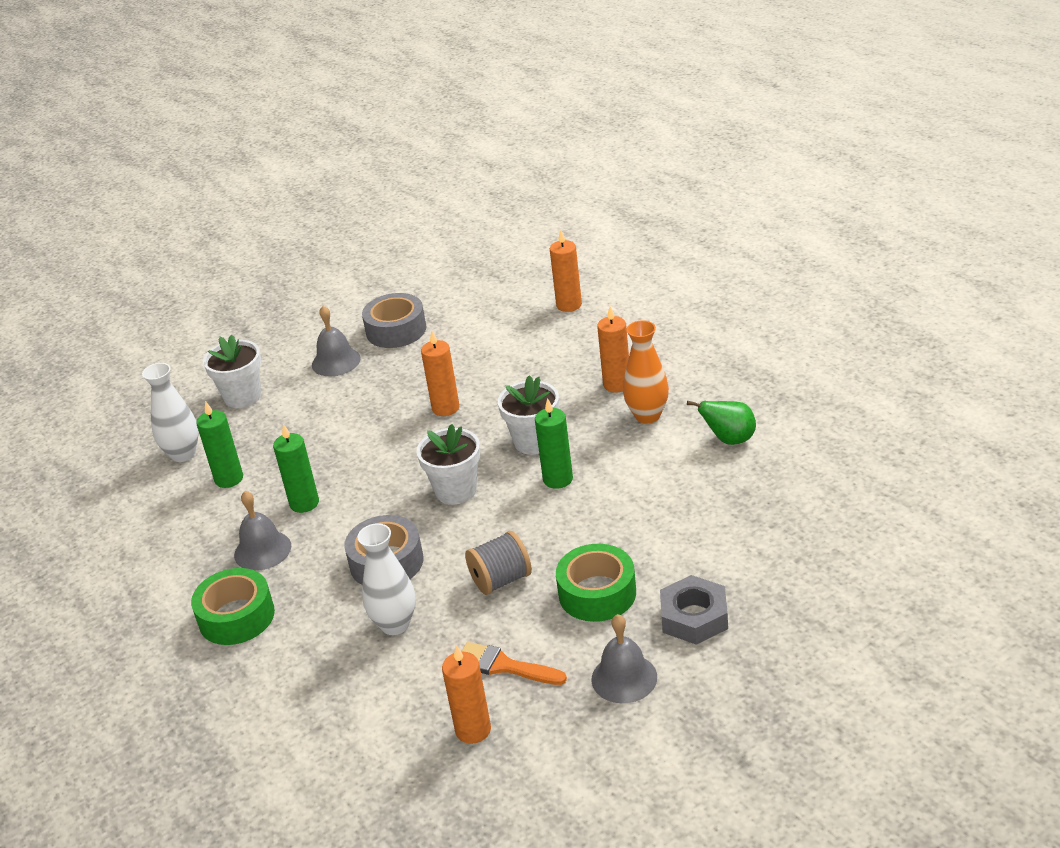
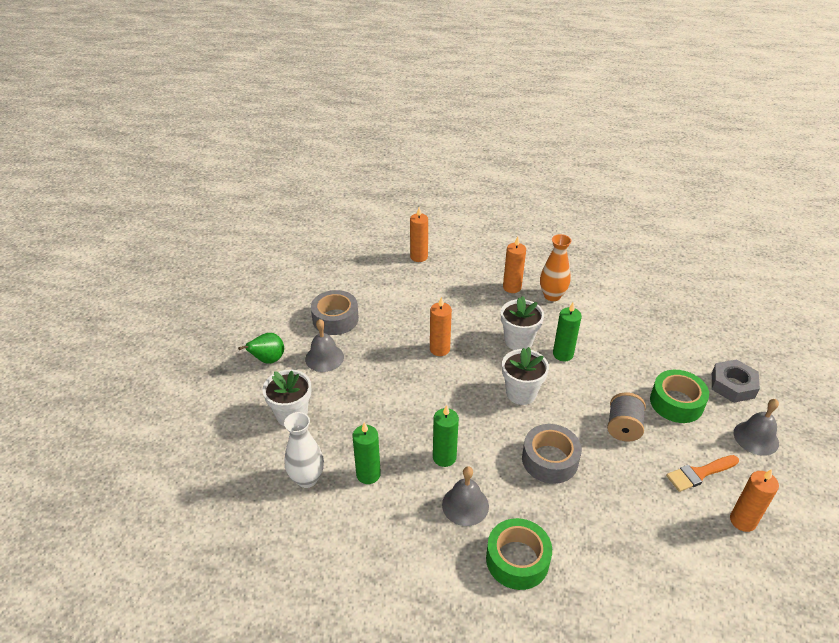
camera: 50 degrees left, 5 degrees up
white vase [358,523,416,635] -> none
green pear [687,401,756,445] -> green pear moved to [238,333,284,364]

